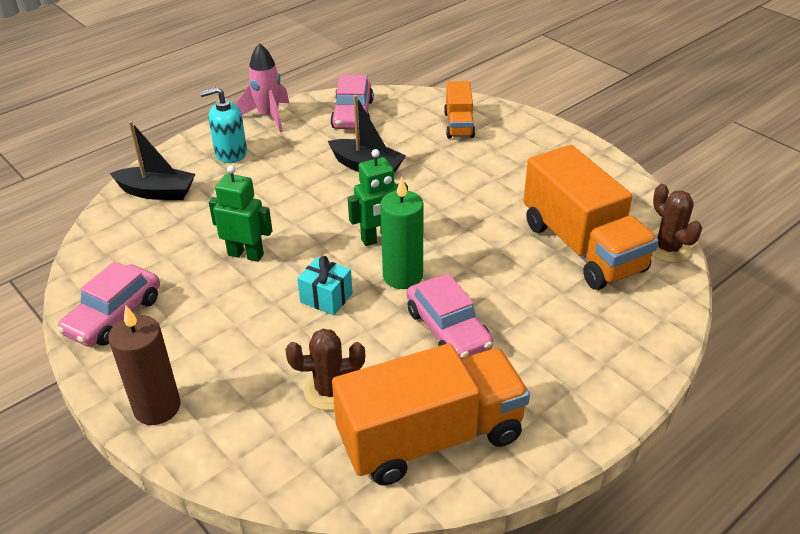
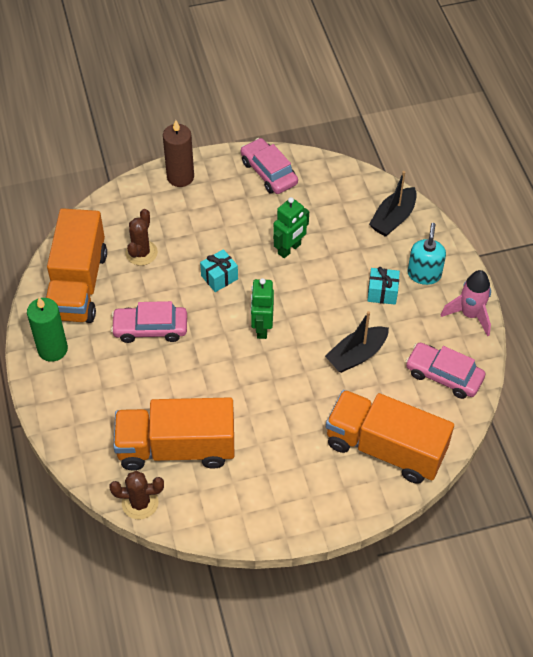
camera: 115 degrees right, 15 degrees up
green candle [380,177,424,289] -> green candle moved to [27,297,68,362]
orange truck [444,81,475,138] -> orange truck [326,390,454,484], size x1.92
none -> turquoise gift [367,267,400,305]

